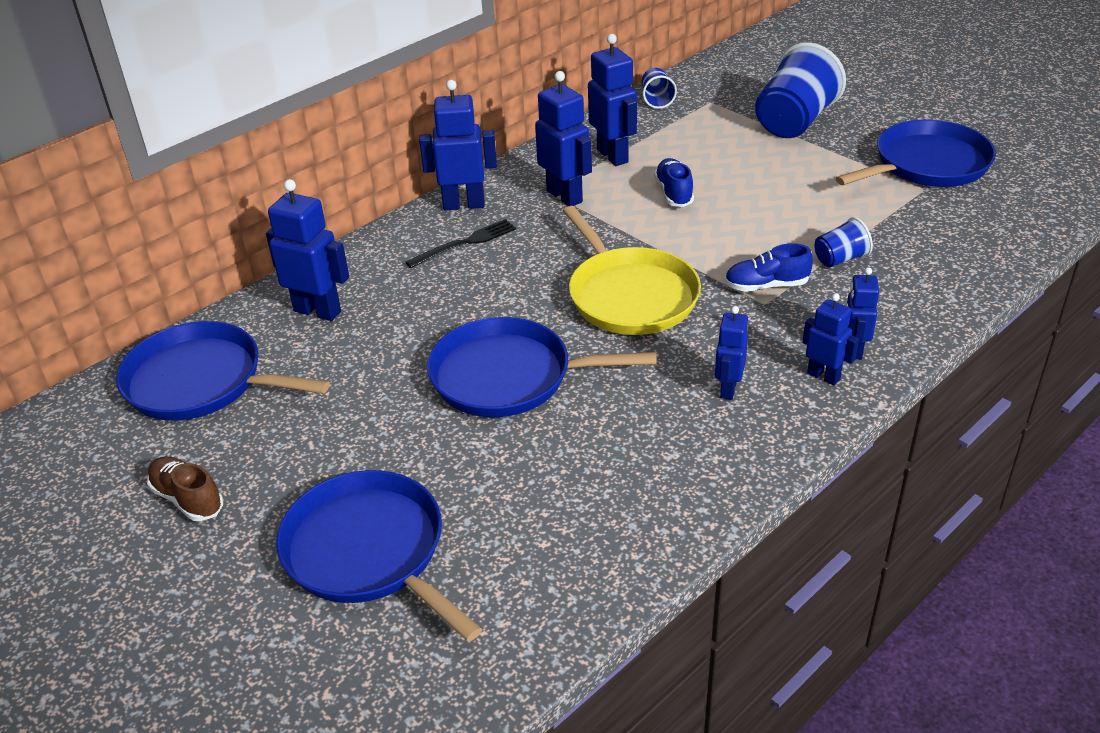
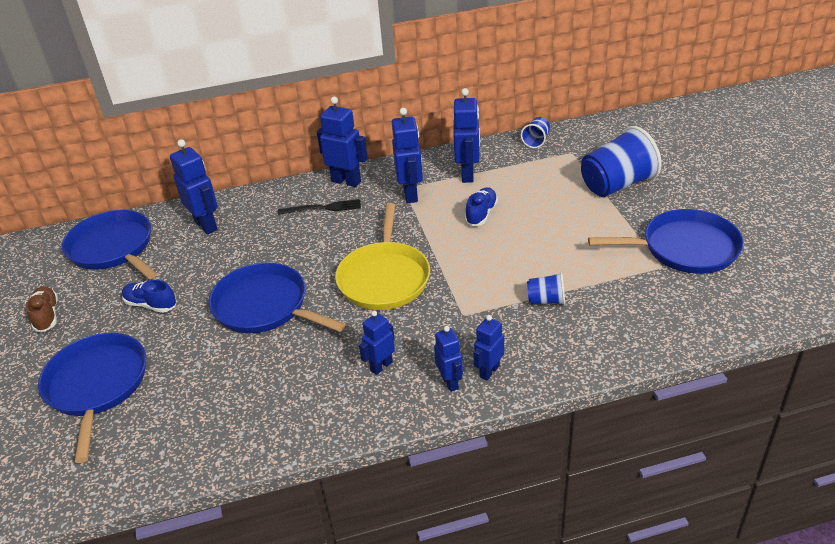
camera: 30 degrees right, 0 degrees up
blue shoe [725,243,813,292] -> blue shoe moved to [122,280,177,313]

